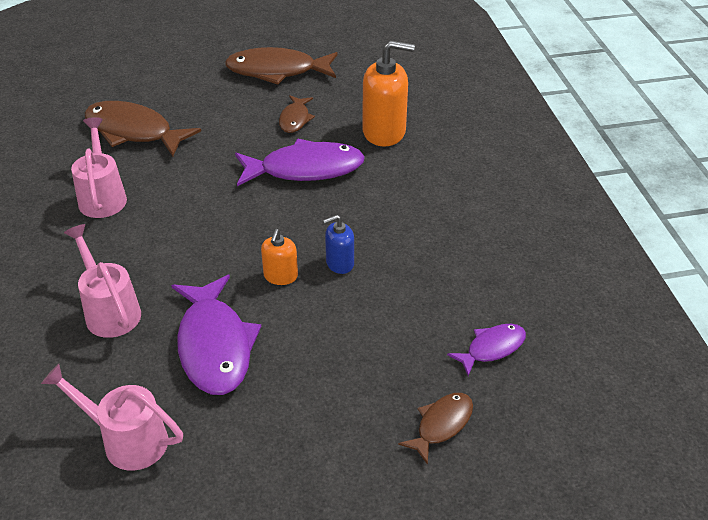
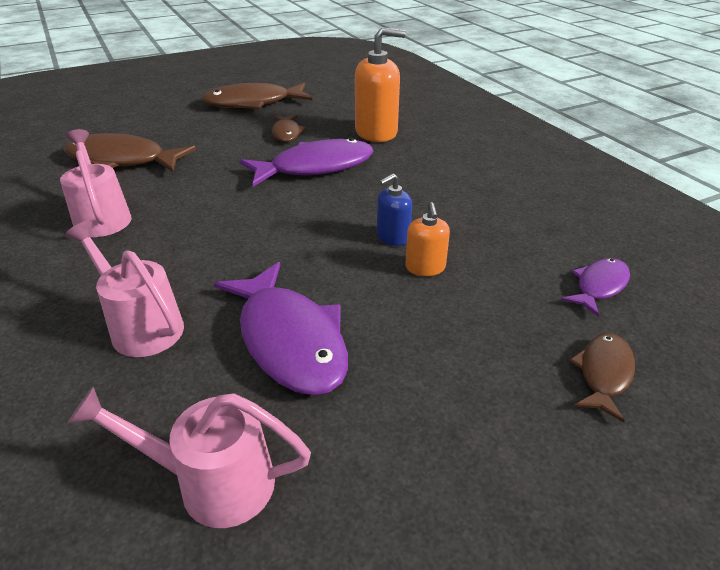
camera: 15 degrees left, 5 degrees down
orange soap dispenser [261,229,298,285] -> orange soap dispenser moved to [405,202,450,276]

